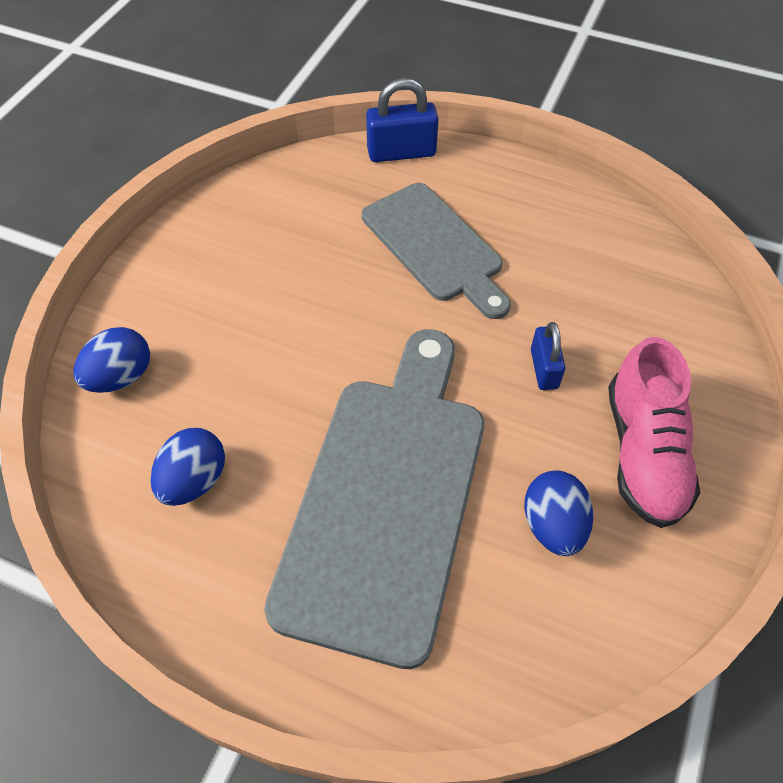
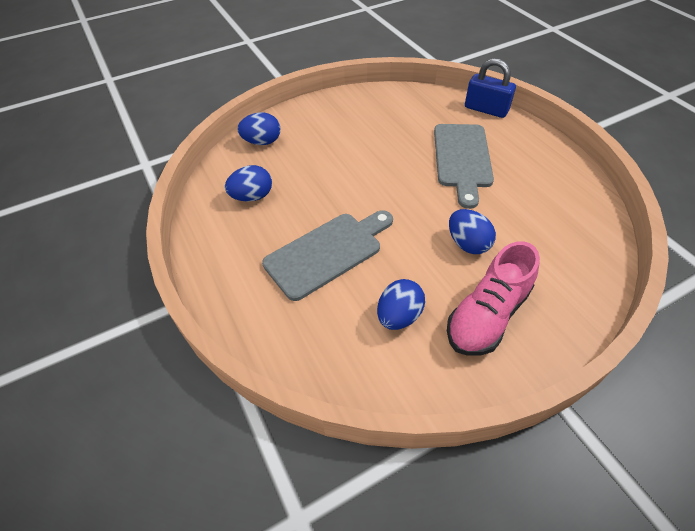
camera: 40 degrees right, 5 degrees down
grey cutting board [264,329,484,669] -> grey cutting board [262,210,393,301], size x0.65
blue padlock [531,322,566,390] -> blue egg [449,209,496,254]

